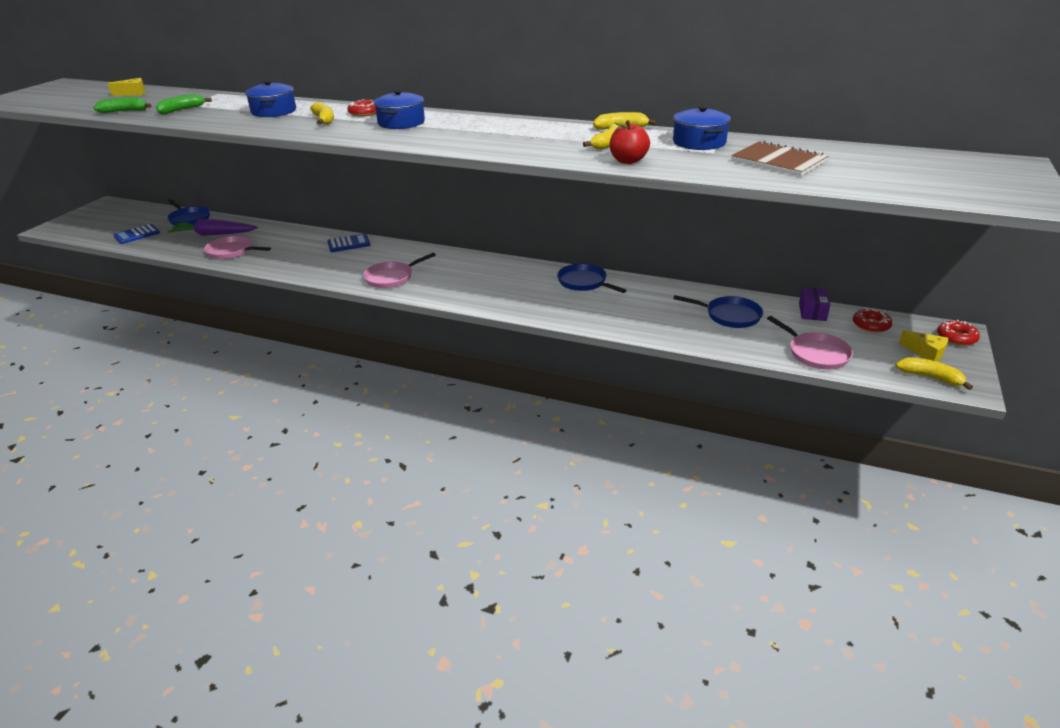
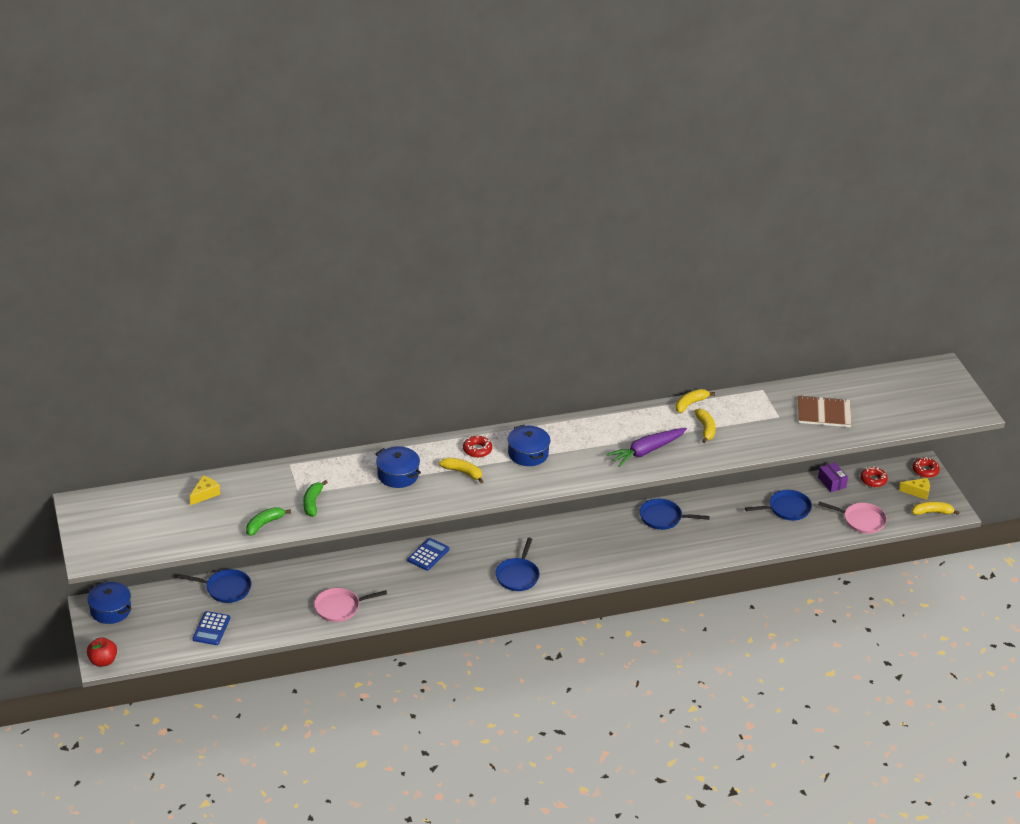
camera: 40 degrees left, 5 degrees up
purple carrot [168,219,258,236] -> purple carrot moved to [606,428,687,467]
pink pan [363,253,436,288] -> blue pan [496,538,540,591]
red apple [610,120,650,164] -> red apple moved to [87,637,117,667]
blue pot [673,106,731,150] -> blue pot moved to [87,582,131,624]

